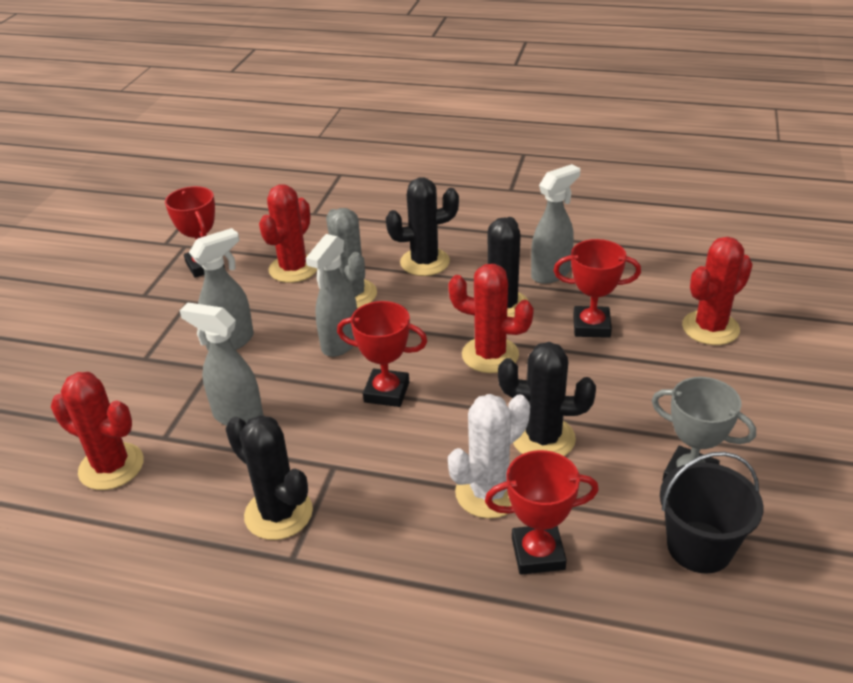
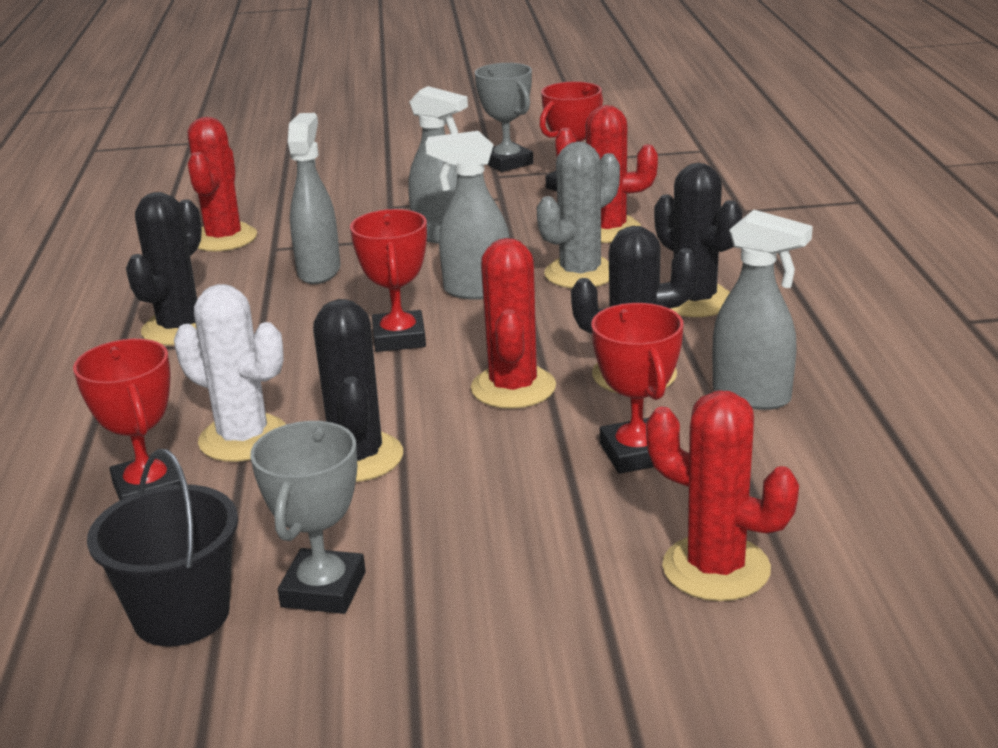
camera: 70 degrees right, 10 degrees down
none -> grey trophy [475,63,533,172]

